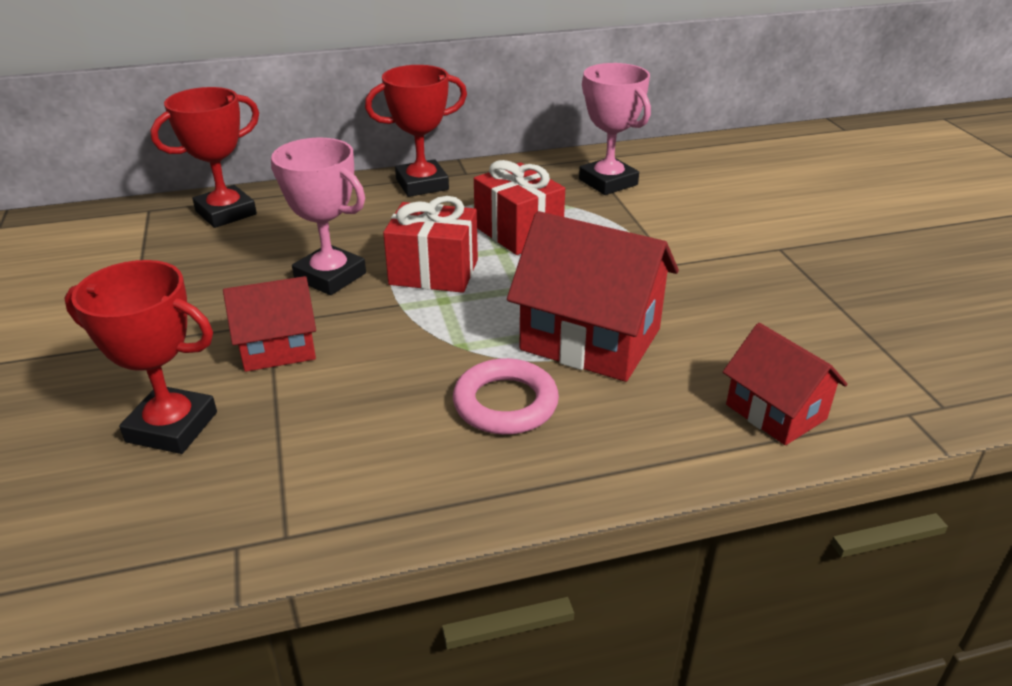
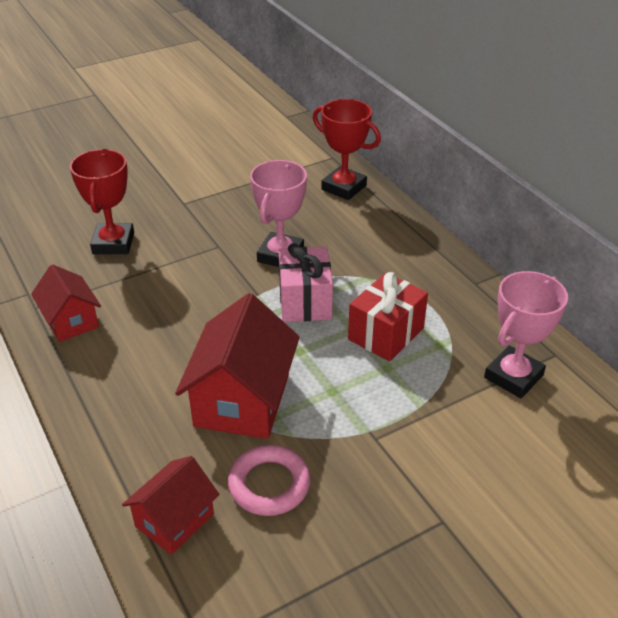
camera: 75 degrees right, 5 degrees up
red house [223,276,316,372] -> red house moved to [31,264,101,342]
red trophy [365,65,467,197] -> none
red gift [383,196,478,293] -> pink gift [279,243,333,322]
pink ring [453,358,559,435] -> pink ring moved to [228,445,311,516]

